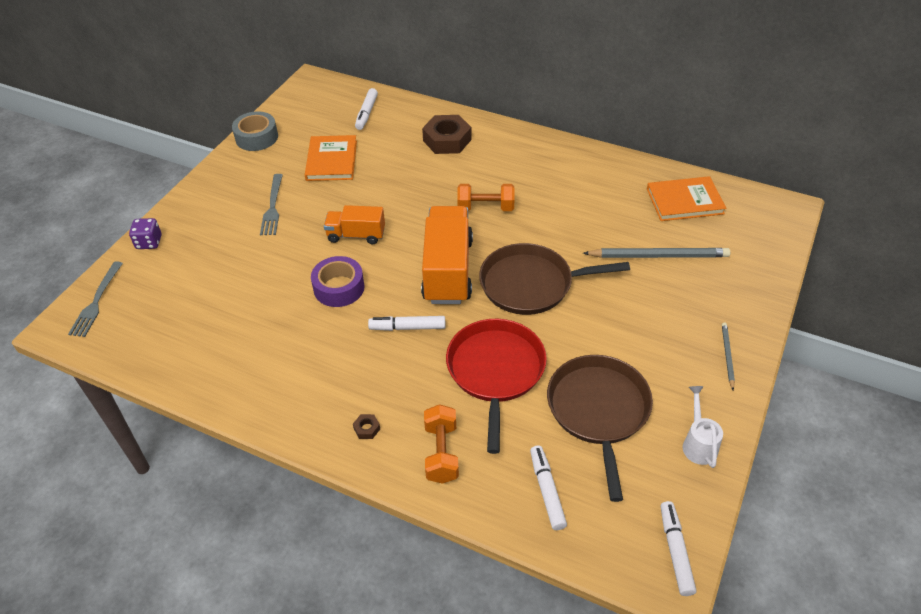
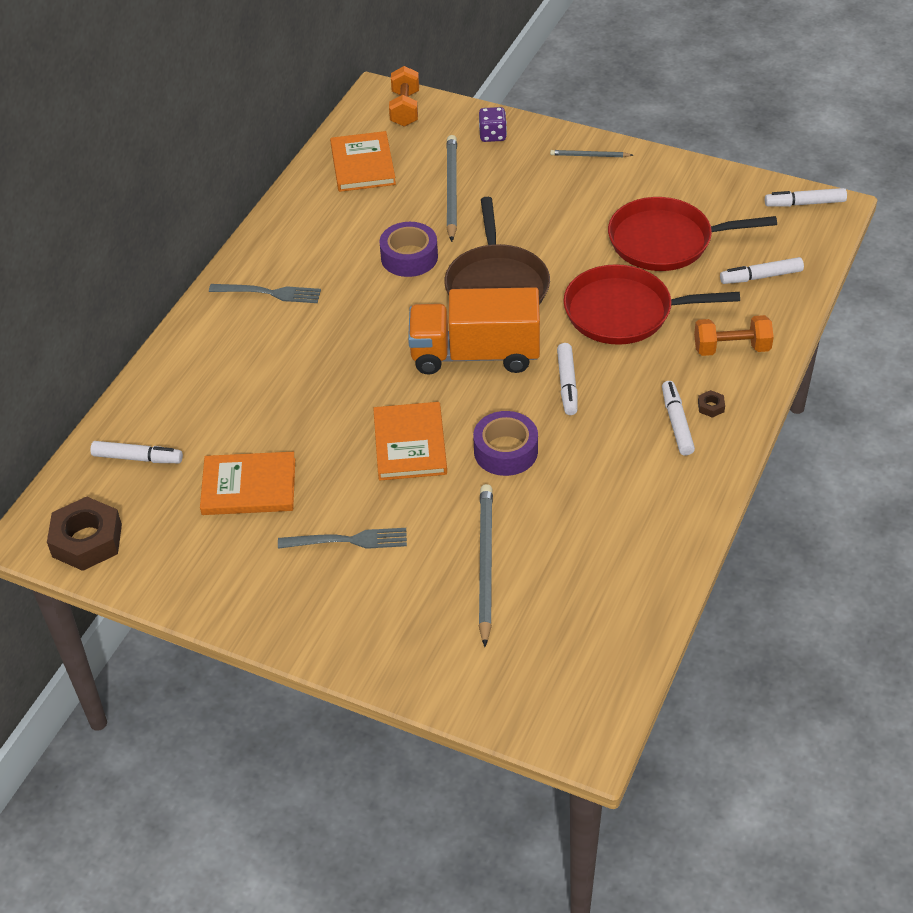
camera: 90 degrees left, 0 degrees up
grey fork [68,261,123,337] -> grey fork moved to [209,284,321,303]
purple dice [129,218,162,249] -> purple dice moved to [479,107,507,142]
grey tape [232,111,278,151] -> none
orange truck [324,205,385,244] -> orange book [373,402,447,481]
brown nut [422,115,472,154] -> brown nut moved to [47,497,122,571]
orange dumbbell [457,184,514,211] -> orange dumbbell moved to [389,66,419,127]
brown pan [547,355,653,502] -> red pan [608,197,777,271]
white watering can [683,386,723,468] -> none
none -> purple tape [380,222,438,277]
none -> grey pencil [479,484,493,647]
none -> white marker [662,381,695,455]

